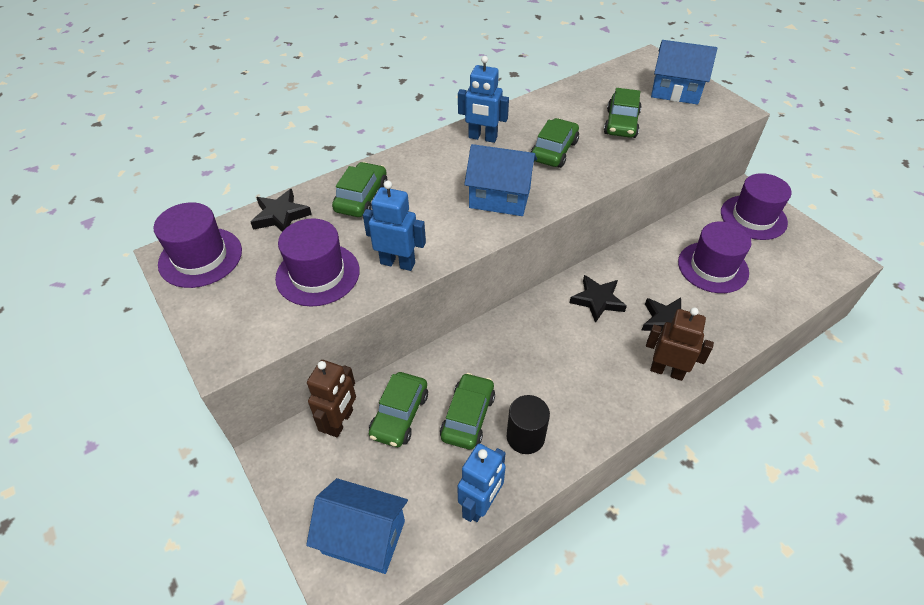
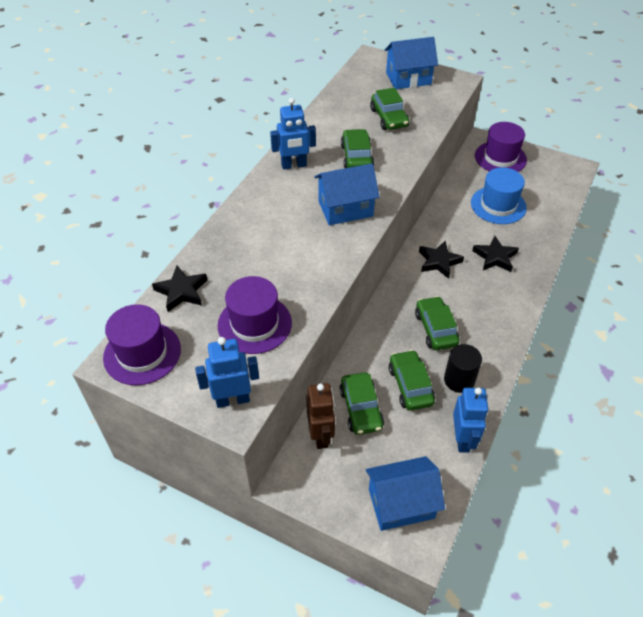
camera: 30 degrees left, 0 degrees up
green car [332,162,387,217] -> green car moved to [415,296,459,350]
blue robot [363,180,426,271] -> blue robot moved to [195,337,259,408]
brown robot [646,307,714,381] -> none
purple hat [678,221,751,293] -> blue hat [471,168,527,224]

